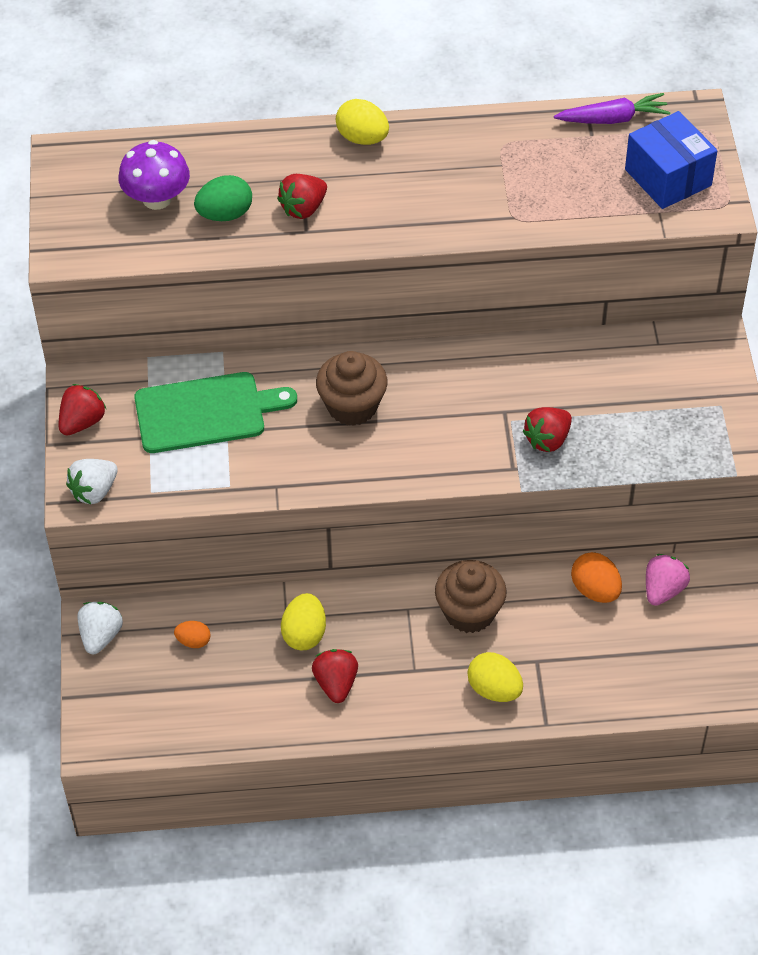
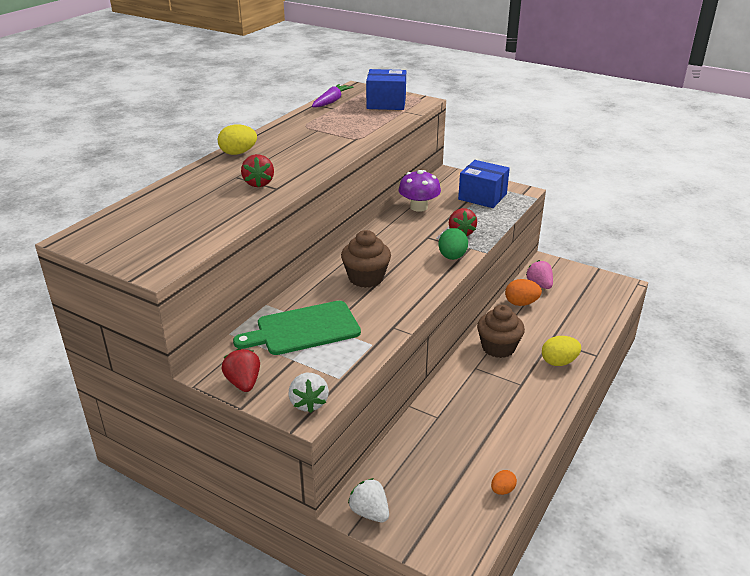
camera: 55 degrees left, 20 degrees down
purple mushroom [119,140,190,210] -> purple mushroom moved to [398,170,441,212]
green cutting board [134,372,297,453] -> green cutting board turned 135 degrees counterclockwise [233,301,361,355]
orange egg [174,621,210,648] -> orange egg moved to [491,470,517,495]
green egg [194,175,252,221] -> green egg moved to [438,228,468,260]
yellow egg [281,593,326,650] -> none
red strawberry [312,649,358,703] -> none
none -> blue box [458,160,510,208]

